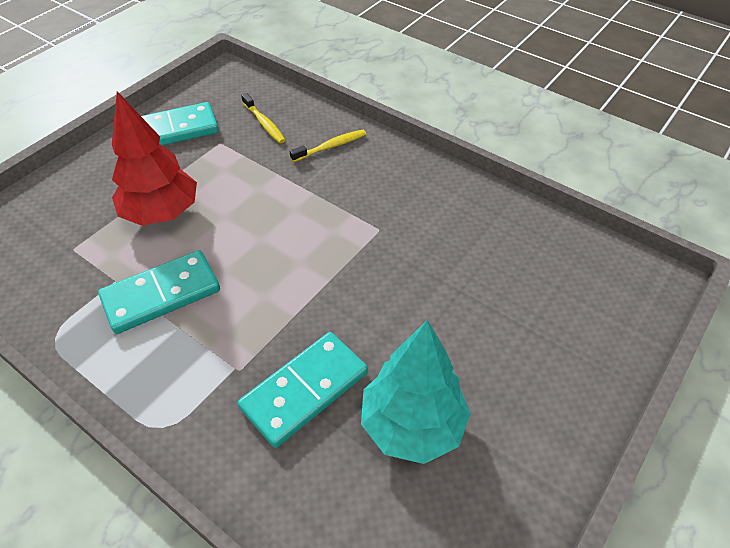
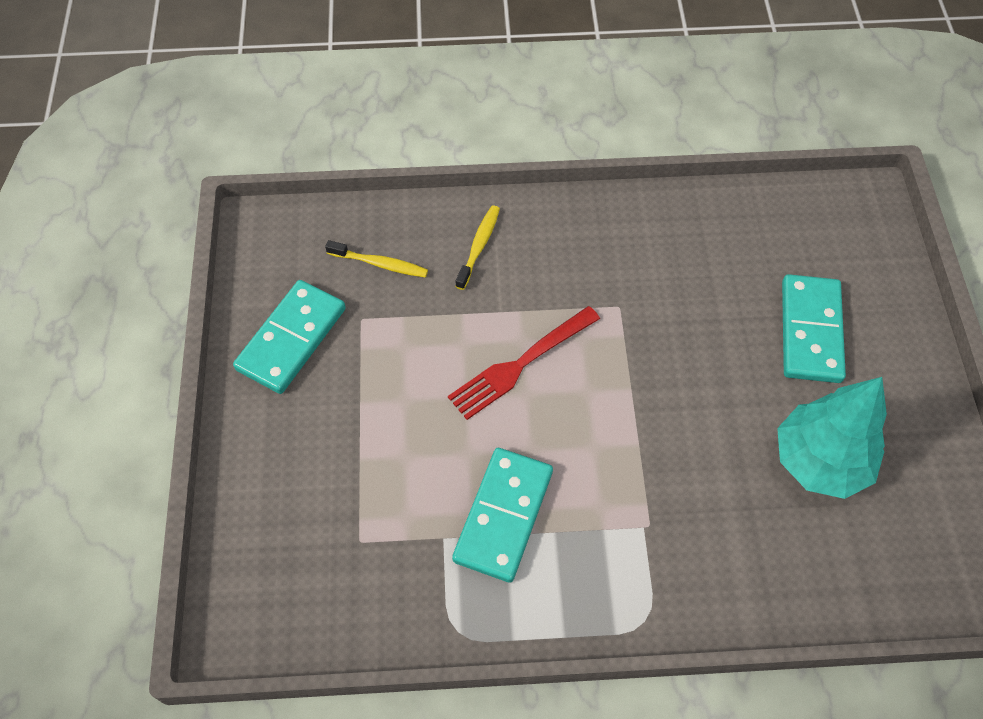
camera: 40 degrees left, 10 degrees up
red tree [112,91,197,226] -> none
turquoise domino [238,332,368,448] -> turquoise domino moved to [782,274,846,383]
none -> red fork [448,306,600,420]

